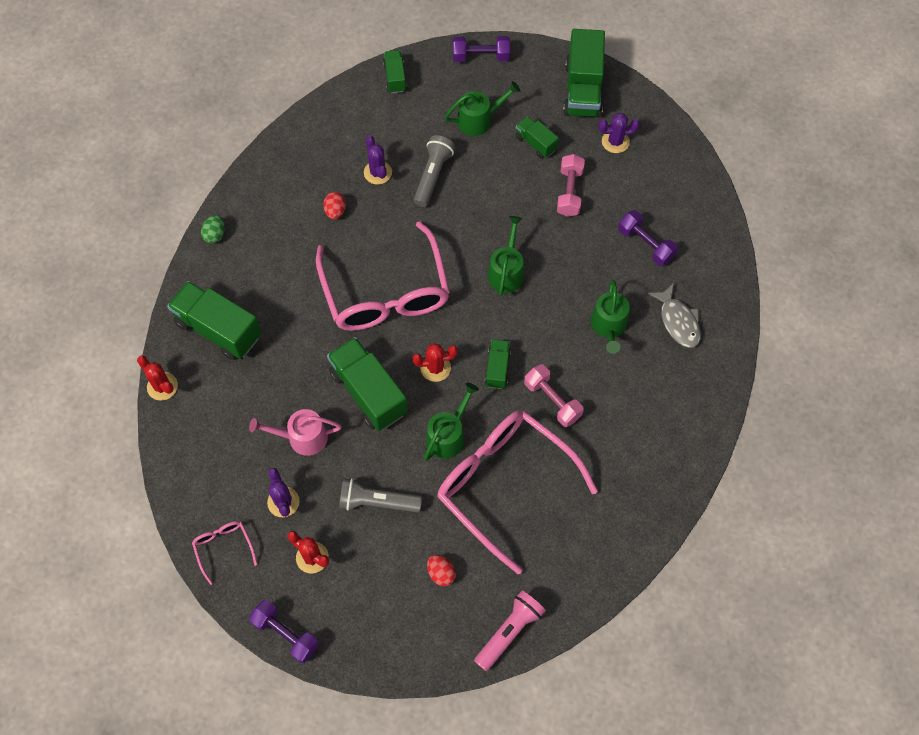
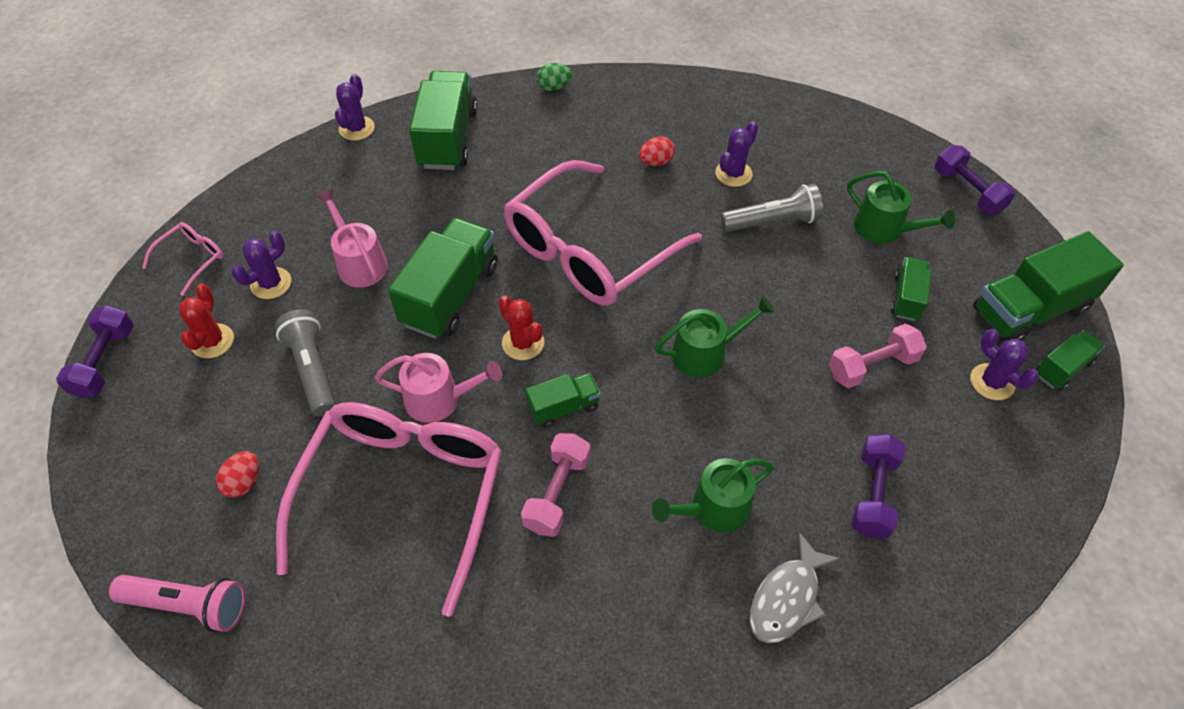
camera: 60 degrees right, 10 degrees down
red cactus [137,355,178,401] -> purple cactus [335,74,375,141]
green truck [383,50,407,93] -> green truck moved to [1036,330,1105,391]
green watering can [424,383,479,461] -> pink watering can [375,353,502,423]

